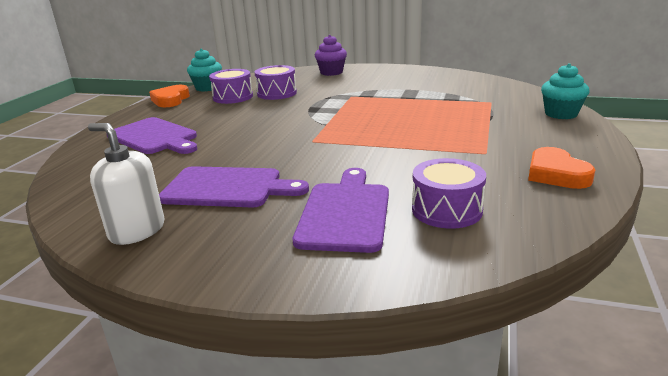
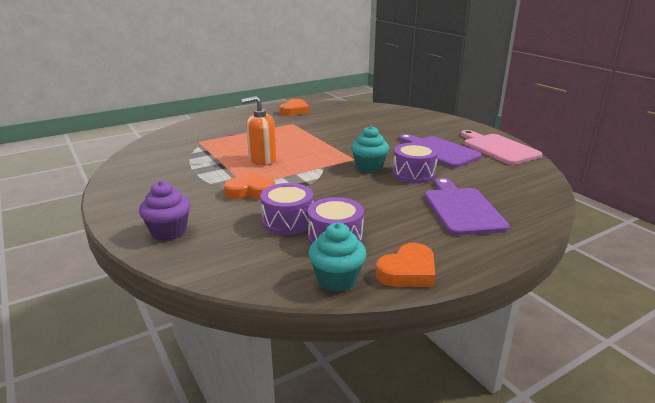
camera: 140 degrees left, 0 degrees up
white soap dispenser [88,123,164,245] -> pink cutting board [461,130,543,165]
purple cutting board [293,168,389,253] -> none
purple drum [412,158,486,229] -> purple drum moved to [393,143,438,183]
turquoise cupcake [541,64,589,119] -> turquoise cupcake moved to [351,126,389,173]
none -> orange heart [224,172,275,199]
none -> orange soap dispenser [241,96,276,165]

